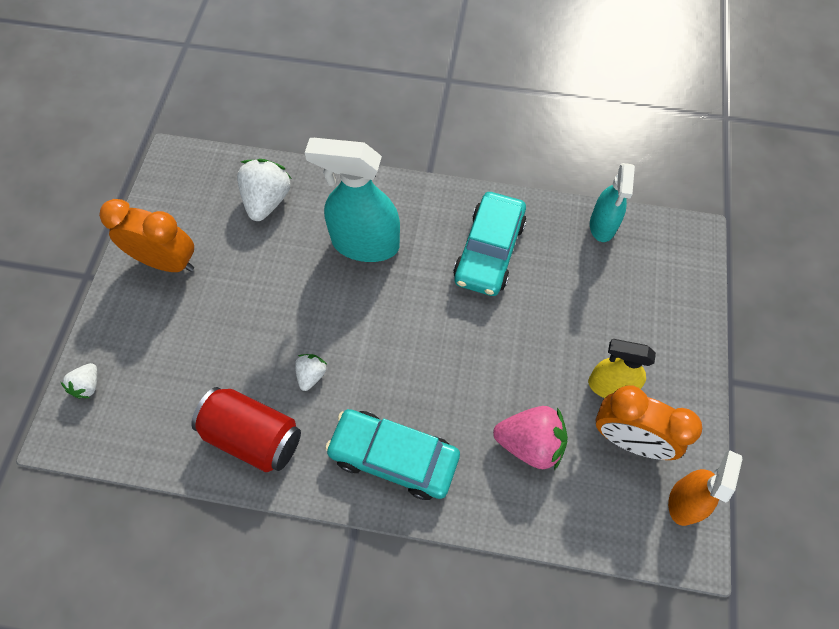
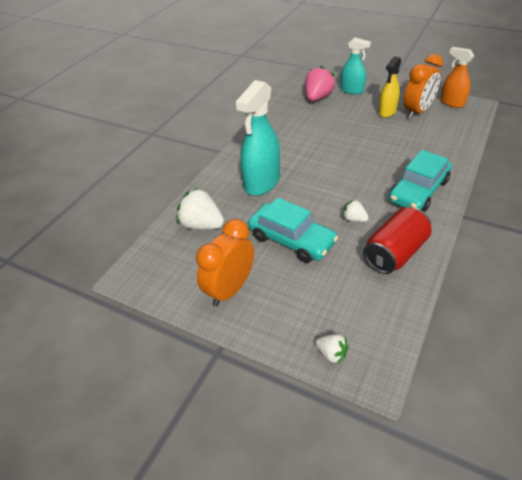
camera: 70 degrees left, 20 degrees down
turquoise car [453,192,526,296] -> turquoise car moved to [248,198,338,263]
pink strawberry [493,406,568,470] -> pink strawberry moved to [305,66,335,101]
turquoise spray bottle [590,163,635,242] -> turquoise spray bottle moved to [341,37,371,94]

